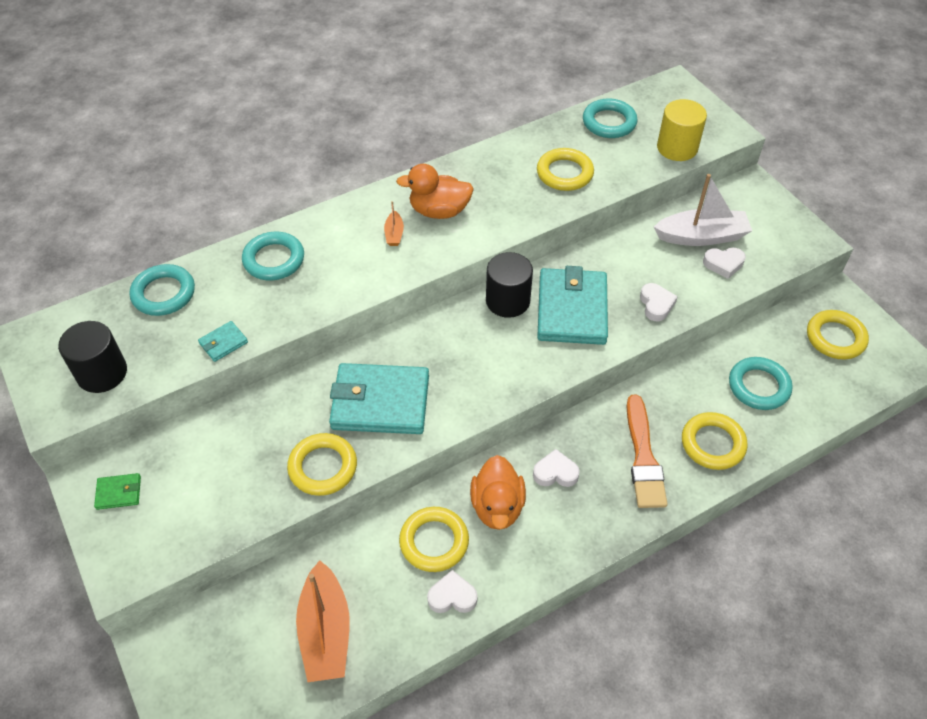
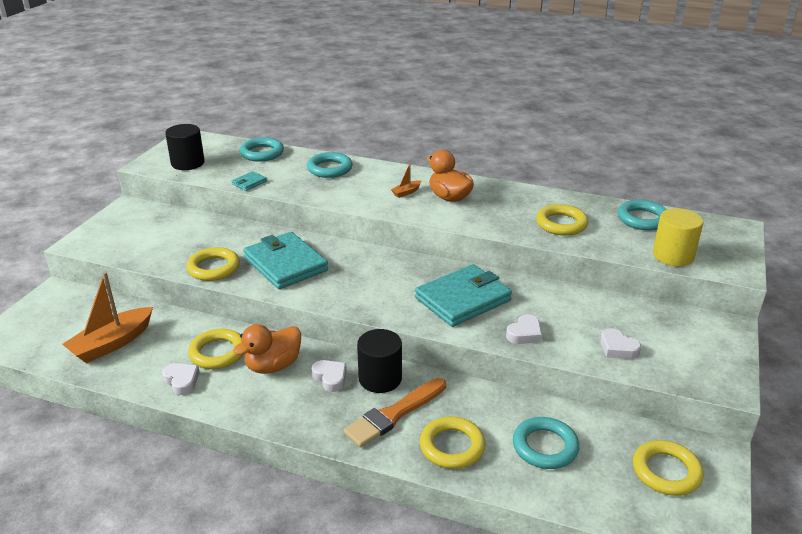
camera: 50 degrees right, 20 degrees down
green wallet [94,473,141,510] -> none
turquoise wallet [198,321,248,362] -> turquoise wallet turned 60 degrees counterclockwise [232,171,267,191]
black cylinder [486,252,533,318] -> black cylinder moved to [357,329,402,393]
white boat [654,174,752,246] -> none

